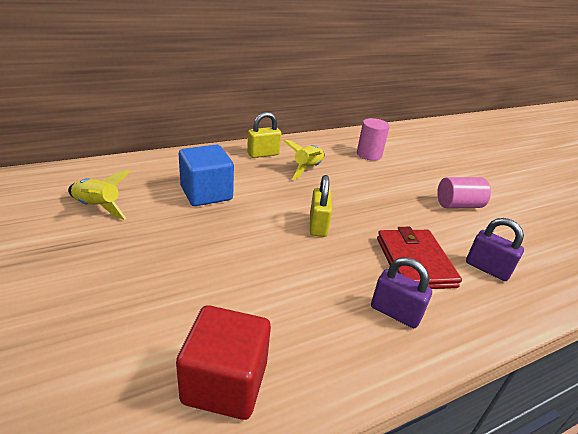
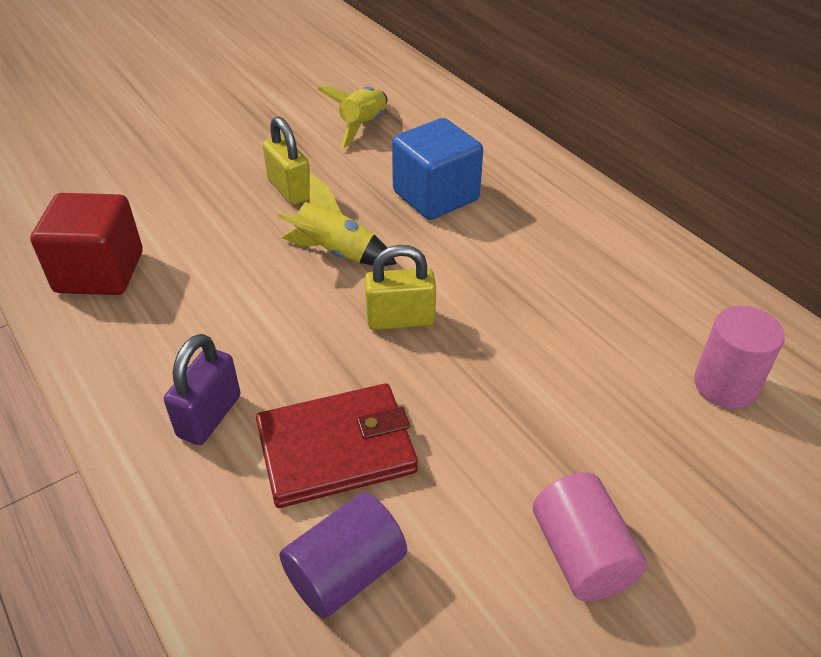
camera: 85 degrees right, 10 degrees up
yellow padlock [247,112,281,158] -> yellow padlock moved to [263,116,310,205]
yellow rocket [284,140,324,180] -> yellow rocket moved to [277,174,397,266]
purple padlock [466,218,524,281] -> purple cylinder [280,493,407,618]

